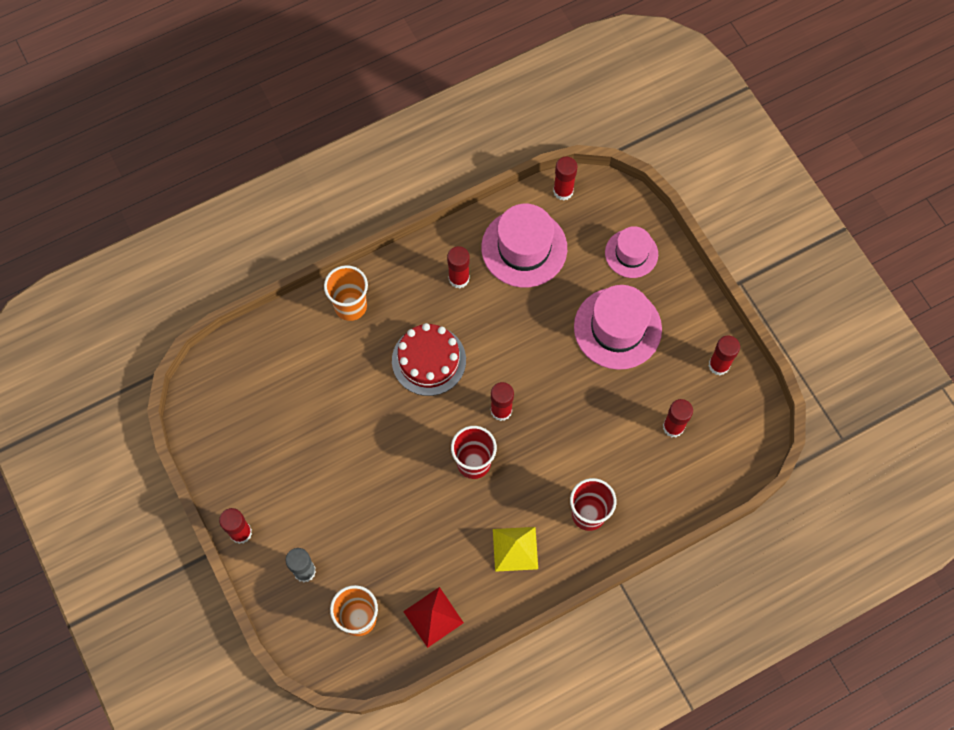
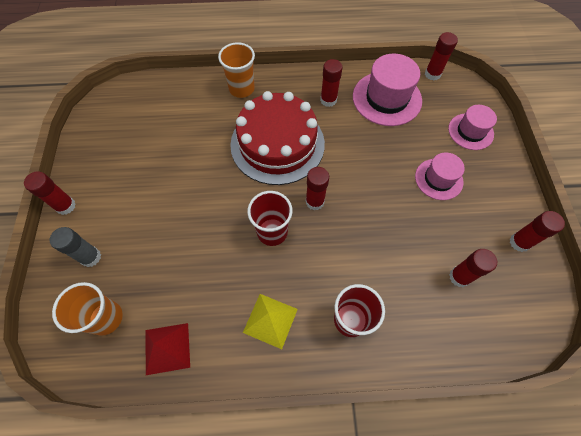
camera: 25 degrees right, 5 degrees down
red cake [392,323,466,396] -> red cake [230,91,325,185], size x1.52
pink hat [574,285,662,370] -> pink hat [415,152,465,200], size x0.62

